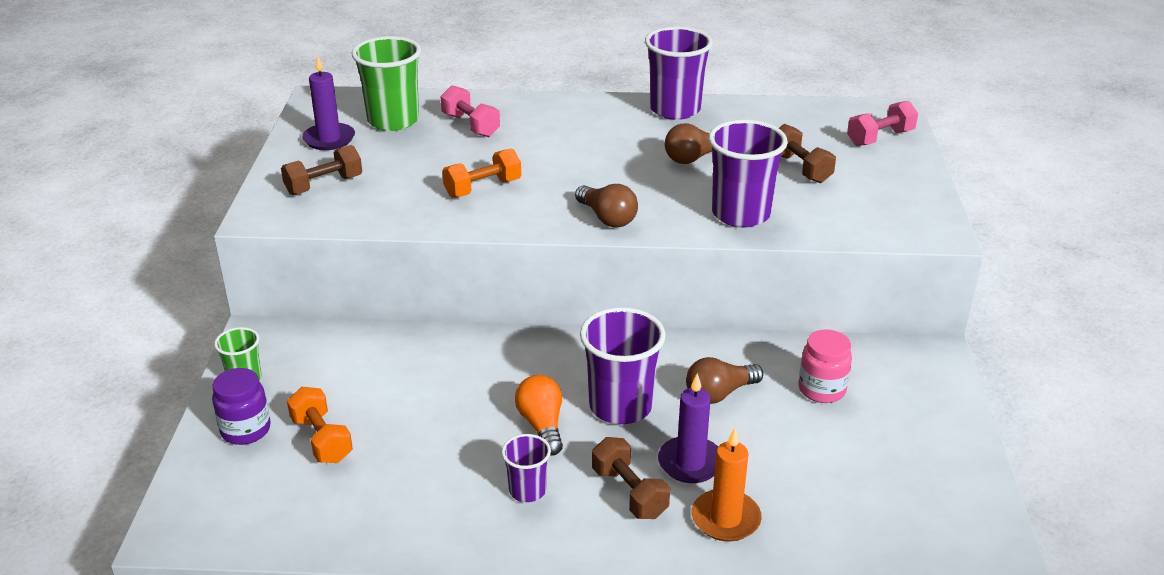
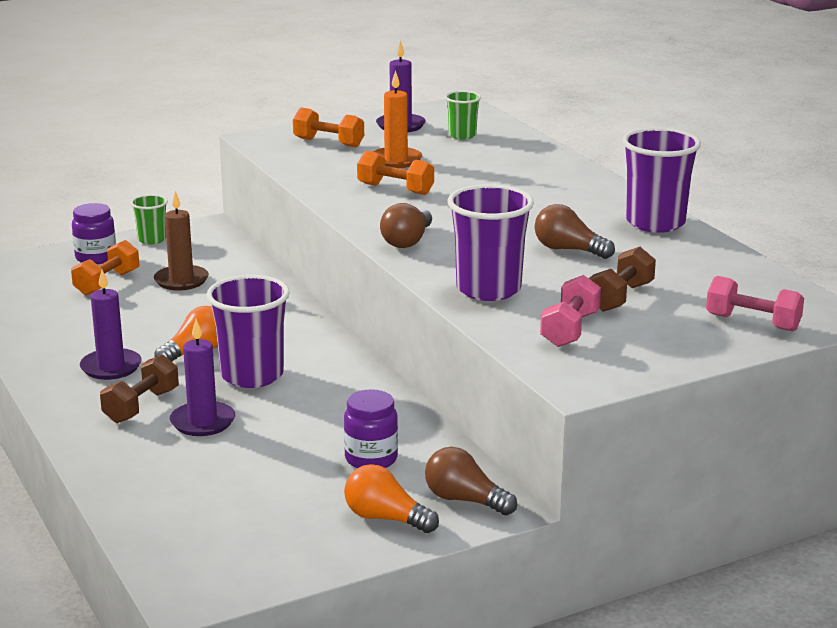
camera: 60 degrees right, 10 degrees down
brown dumbbell [281,145,362,195] -> orange dumbbell [293,107,364,147]
green cup [352,36,421,131] -> green cup [445,91,481,139], size x0.54
pink dumbbell [440,85,500,137] -> pink dumbbell moved to [540,275,601,347]
purple cup [502,434,551,502] -> purple candle [80,270,142,380]
brown light bulb [686,357,763,404] -> brown light bulb moved to [425,447,517,515]
orange candle [692,428,762,542] -> orange candle moved to [373,70,422,168]
pink jar [799,329,852,403] -> purple jar [344,390,398,468]
none -> brown candle [154,191,209,291]
none -> orange light bulb [344,464,439,533]

